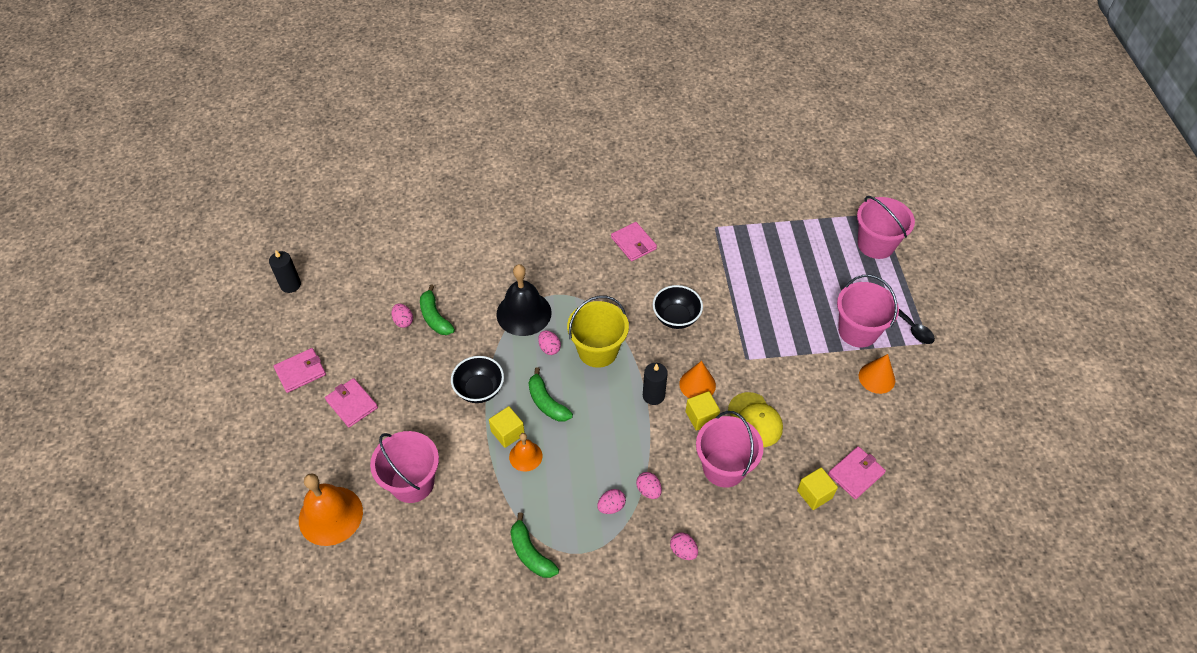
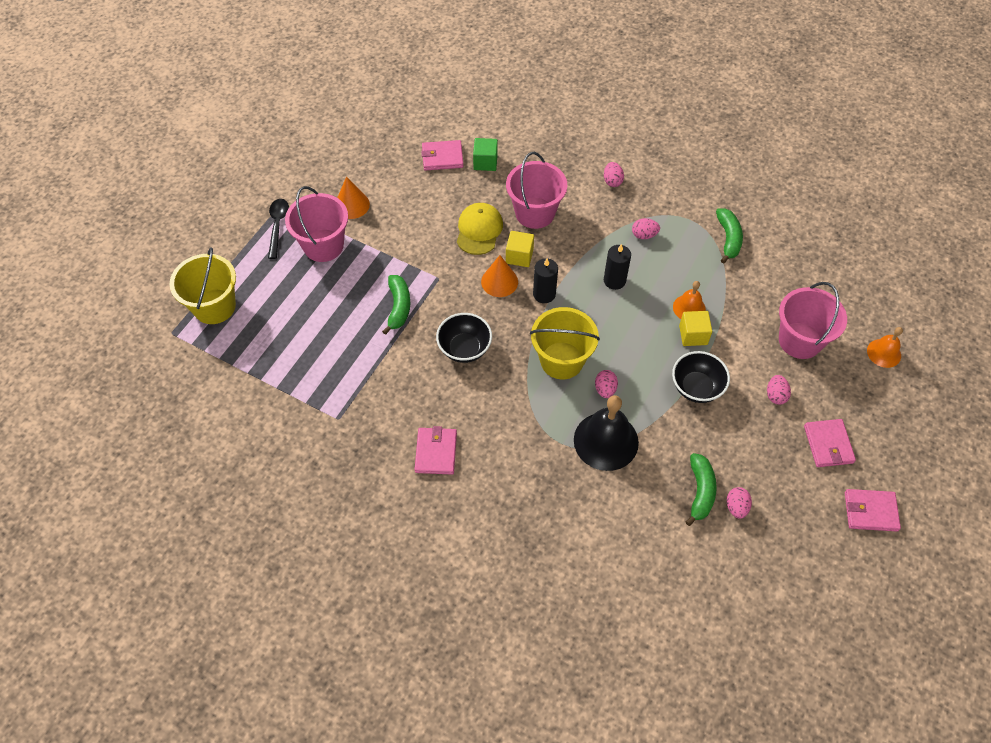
camera: 145 degrees left, 5 degrees up
black candle [269,250,301,293] -> black candle moved to [604,244,631,290]
orange bell [299,473,363,546] -> orange bell [867,327,903,368], size x0.55
green banana [529,367,573,422] -> green banana moved to [382,275,410,335]
pink egg [636,472,662,499] -> pink egg moved to [767,375,791,405]
yellow cube [797,467,838,510] -> green cube [473,138,498,171]
pink bucket [857,196,915,259] -> yellow bucket [170,247,236,324]

